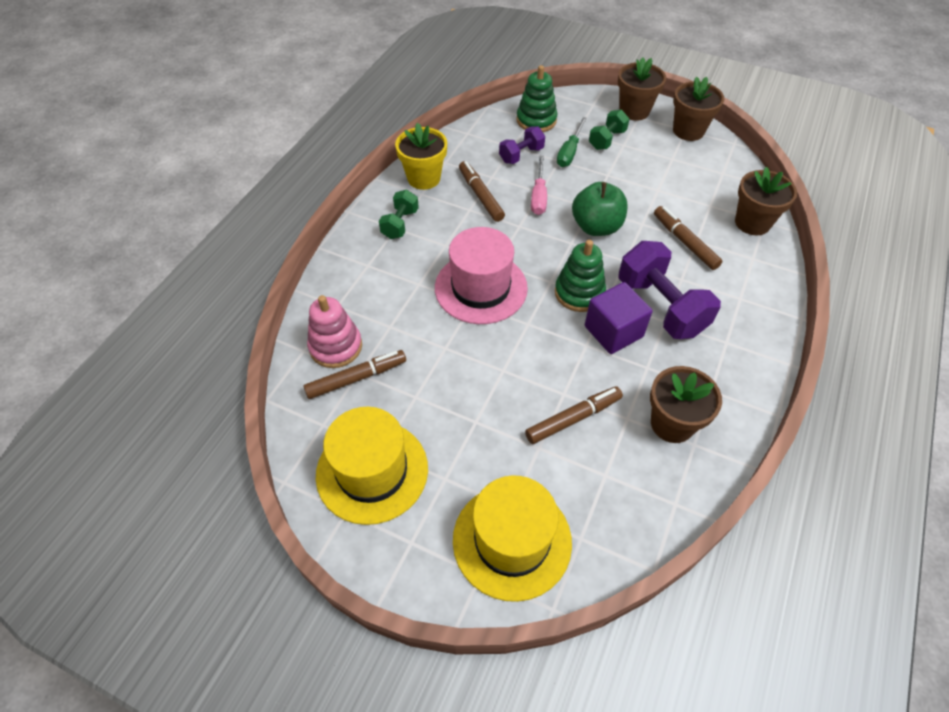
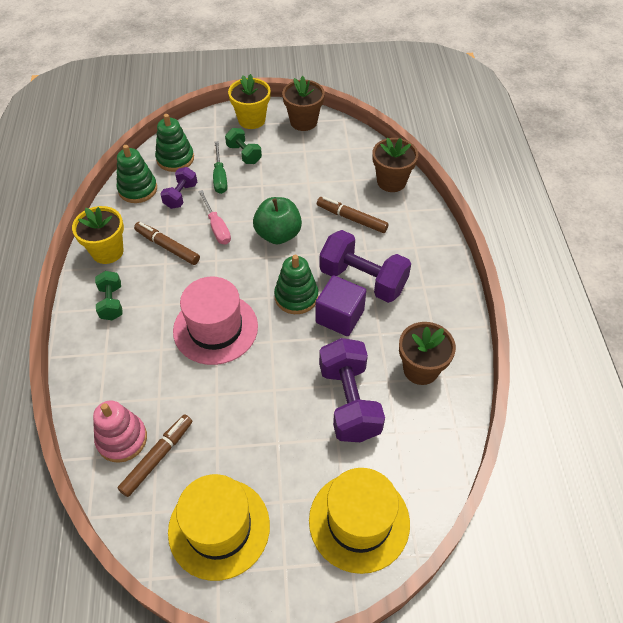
camera: 30 degrees left, 0 degrees up
brown marker [525,387,623,444] -> purple dumbbell [319,338,385,442]
green dumbbell [589,110,629,150] -> green dumbbell turned 45 degrees counterclockwise [225,128,262,164]
brown flower pot [618,57,666,121] -> yellow flower pot [228,74,271,129]
none -> green stacking toy [116,145,157,203]

